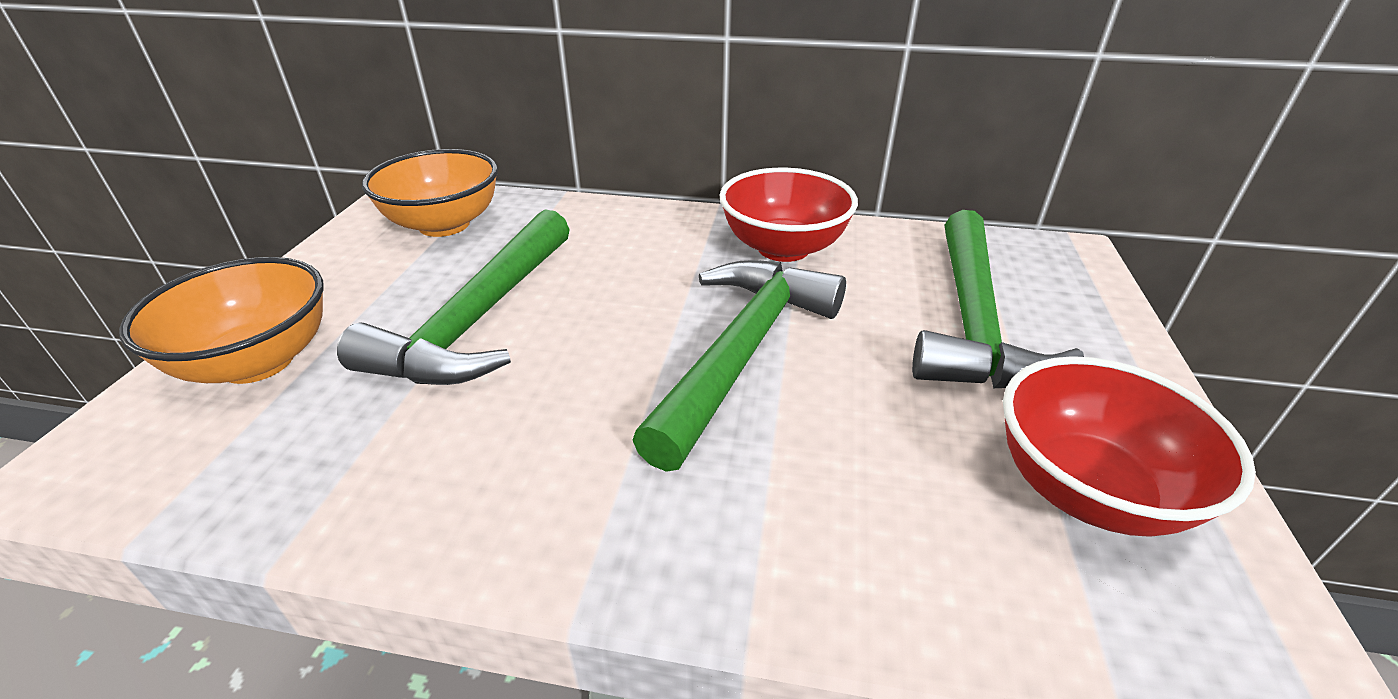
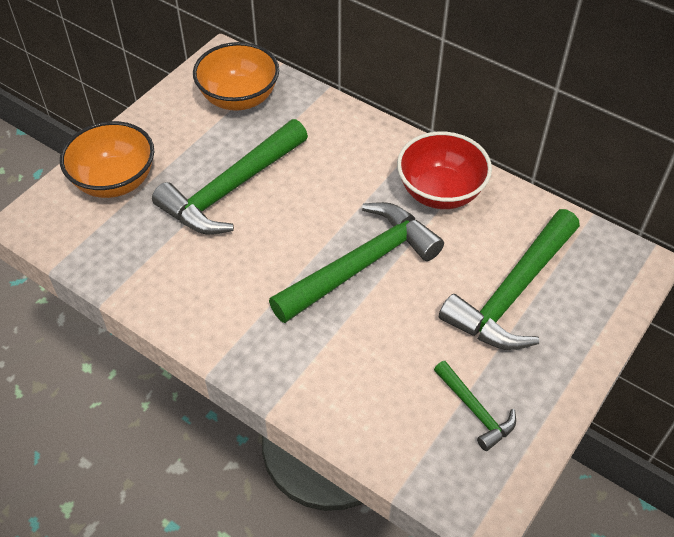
camera: 25 degrees right, 15 degrees up
red bowl [1003,356,1256,537] -> green hammer [434,361,516,451]

